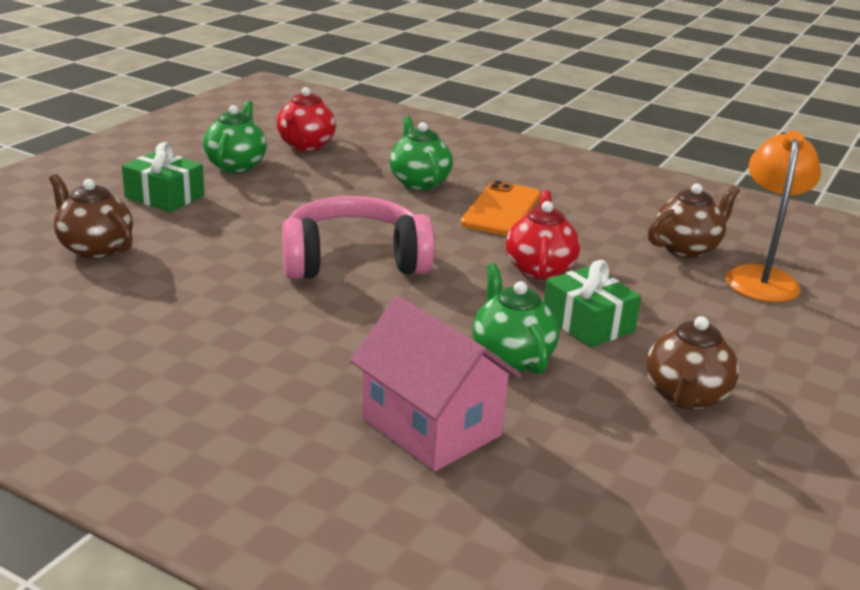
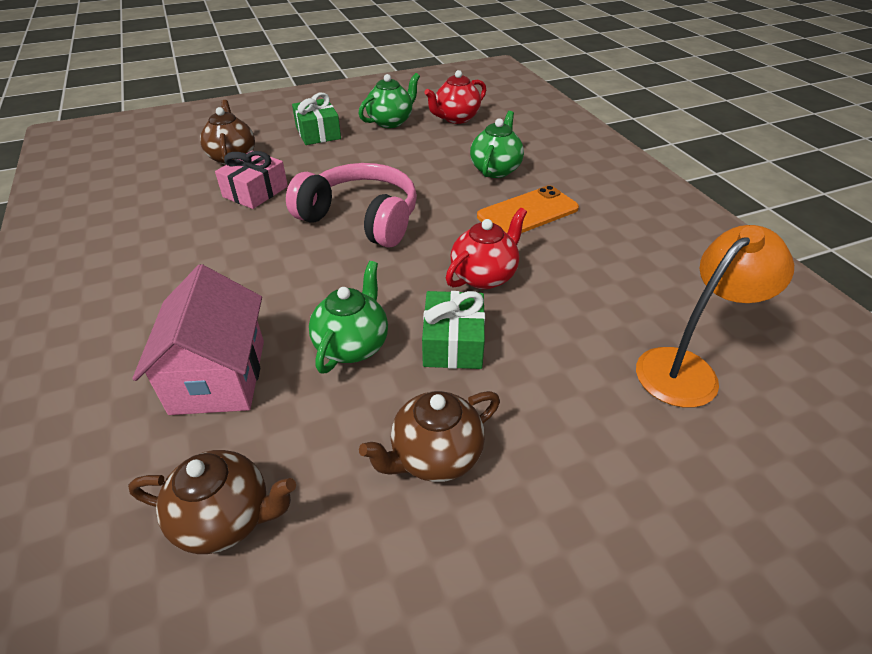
camera: 40 degrees right, 15 degrees up
brown teapot [648,183,740,258] -> brown teapot moved to [128,450,296,554]
none -> pink gift [215,151,288,209]

